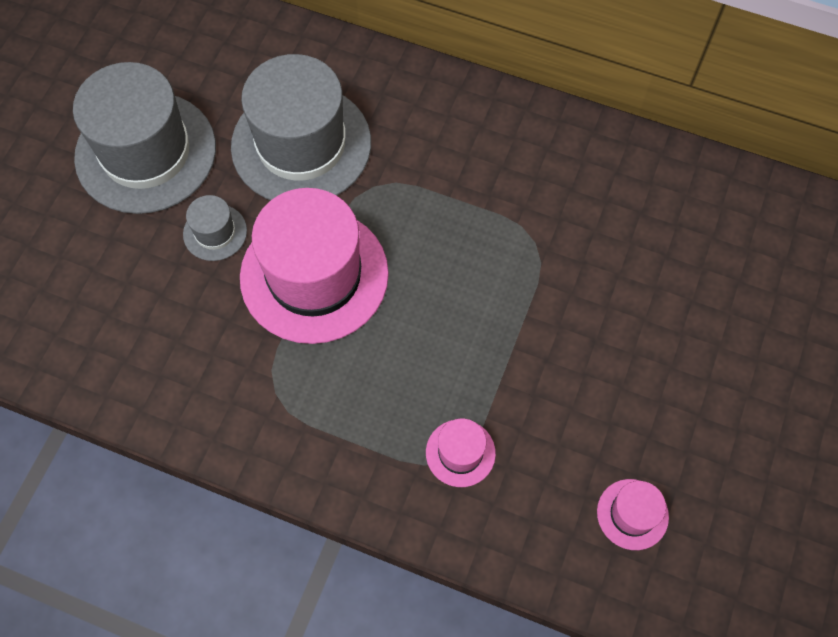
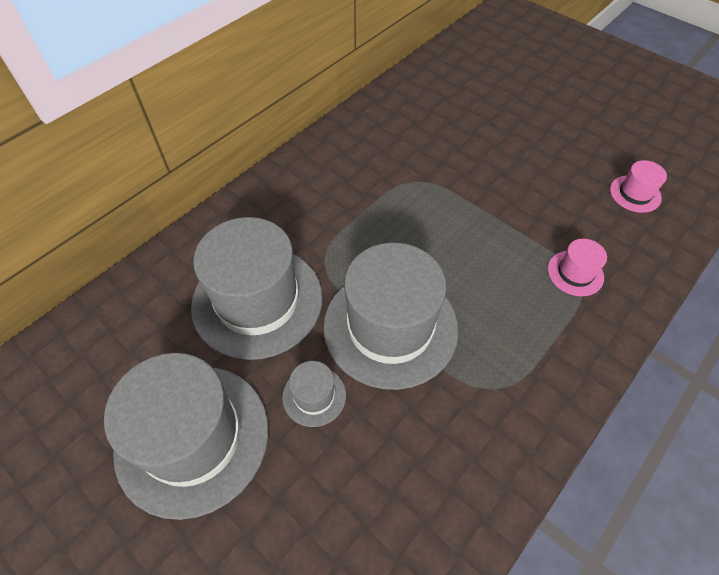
camera: 70 degrees left, 10 degrees down
pink hat [240,188,389,344] -> grey hat [323,243,458,390]

